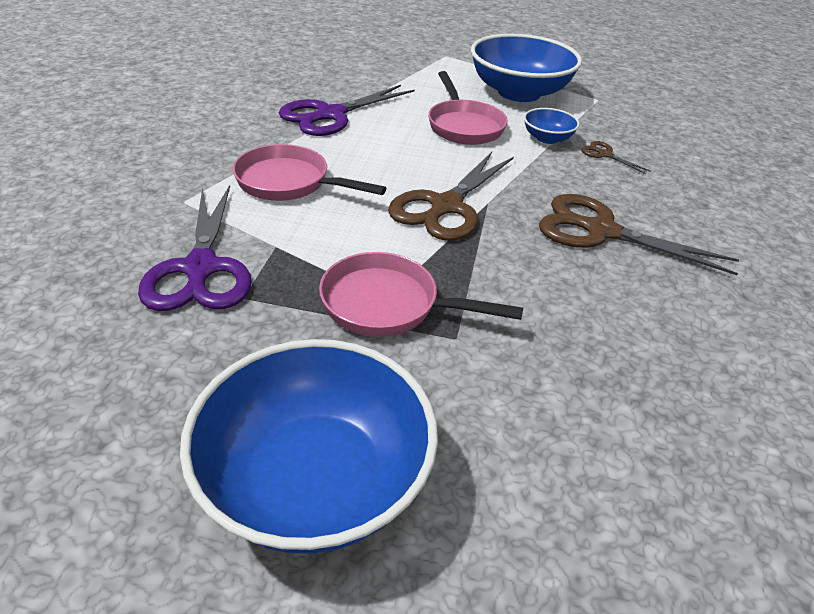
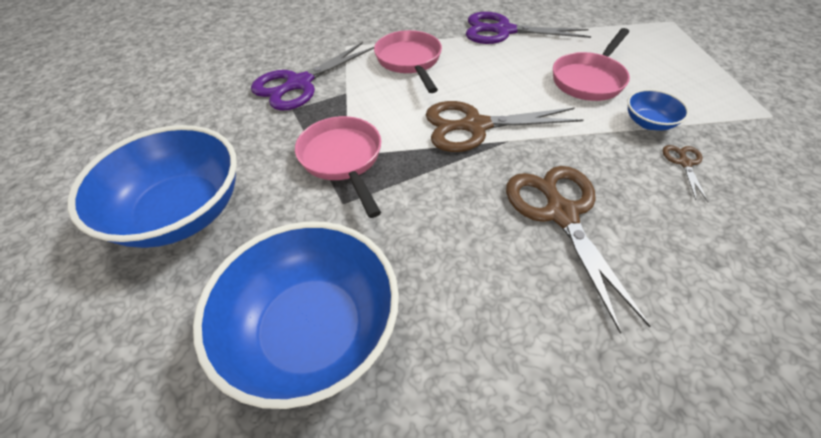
camera: 55 degrees right, 10 degrees up
blue bowl [471,34,582,102] -> blue bowl moved to [193,221,399,409]

